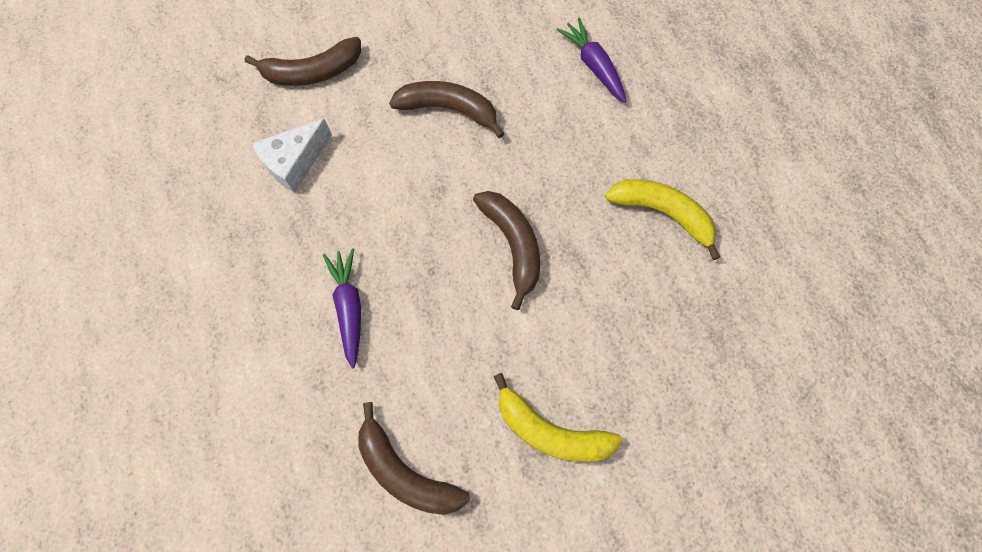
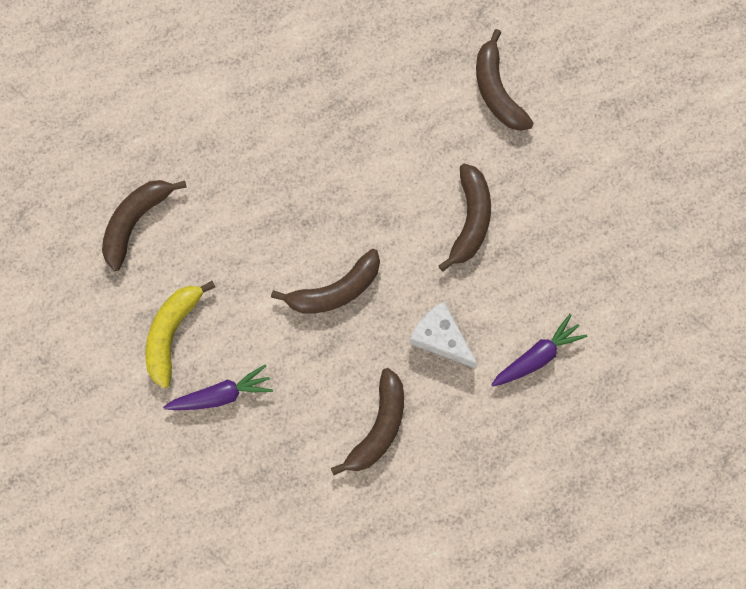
camera: 85 degrees right, 5 degrees up
white cheese [252,119,332,193] -> white cheese moved to [409,302,477,368]
purple carrot [323,248,361,369] -> purple carrot moved to [163,365,273,410]
yellow banana [605,179,720,260] -> brown banana [331,368,404,475]

